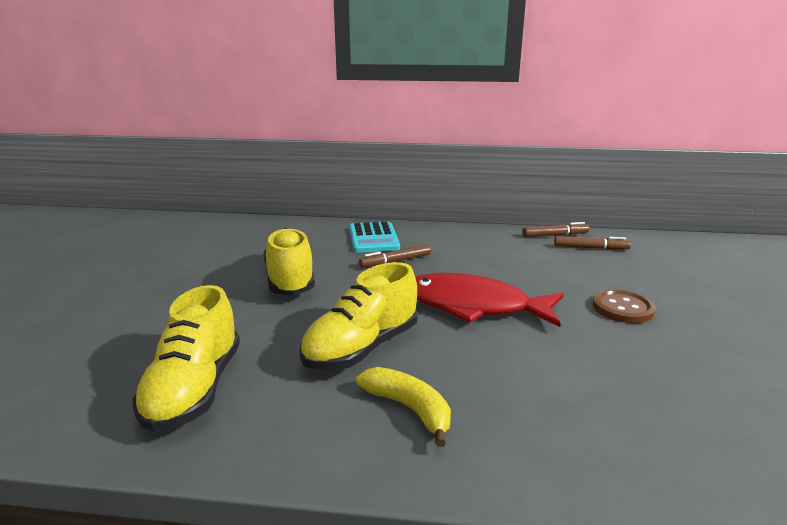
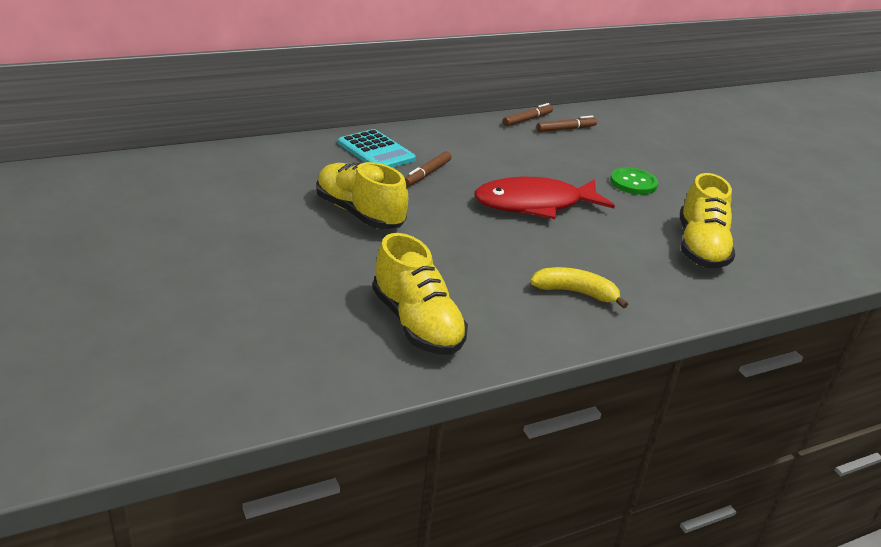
camera: 35 degrees left, 10 degrees up
yellow shoe [299,262,417,370] -> yellow shoe moved to [680,173,735,268]
brown button [593,290,656,323] -> green button [610,167,658,195]

